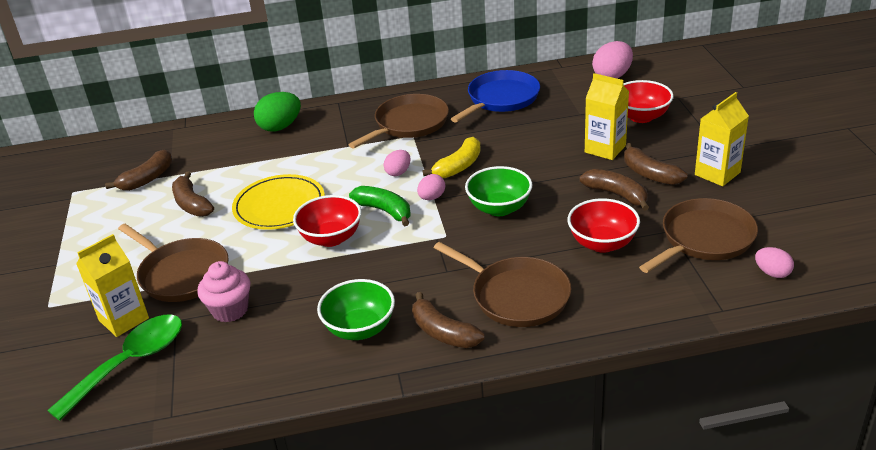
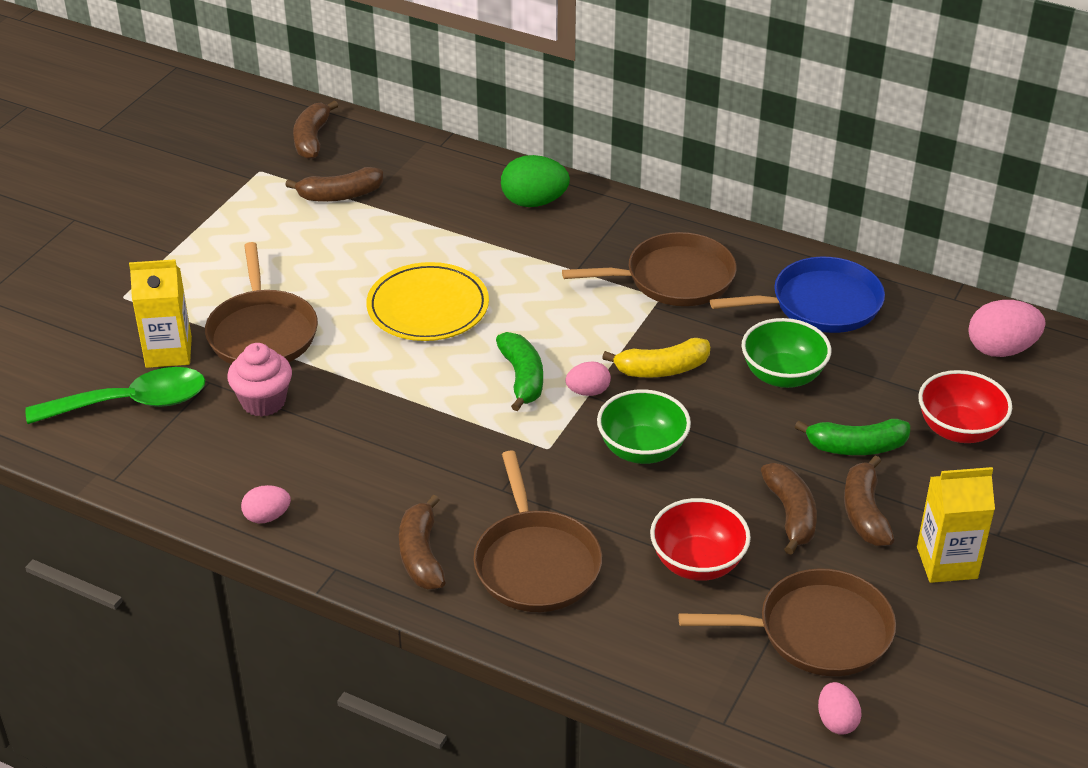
camera: 35 degrees right, 5 degrees up
brown banana [172,172,214,217] -> brown banana moved to [293,101,338,159]
red bowl [293,195,361,247] -> none
green bowl [317,279,395,340] -> green bowl moved to [741,318,831,388]
pink egg [384,150,410,176] -> pink egg moved to [241,485,291,523]
yellow carton [585,73,629,160] -> green banana [795,419,910,455]

